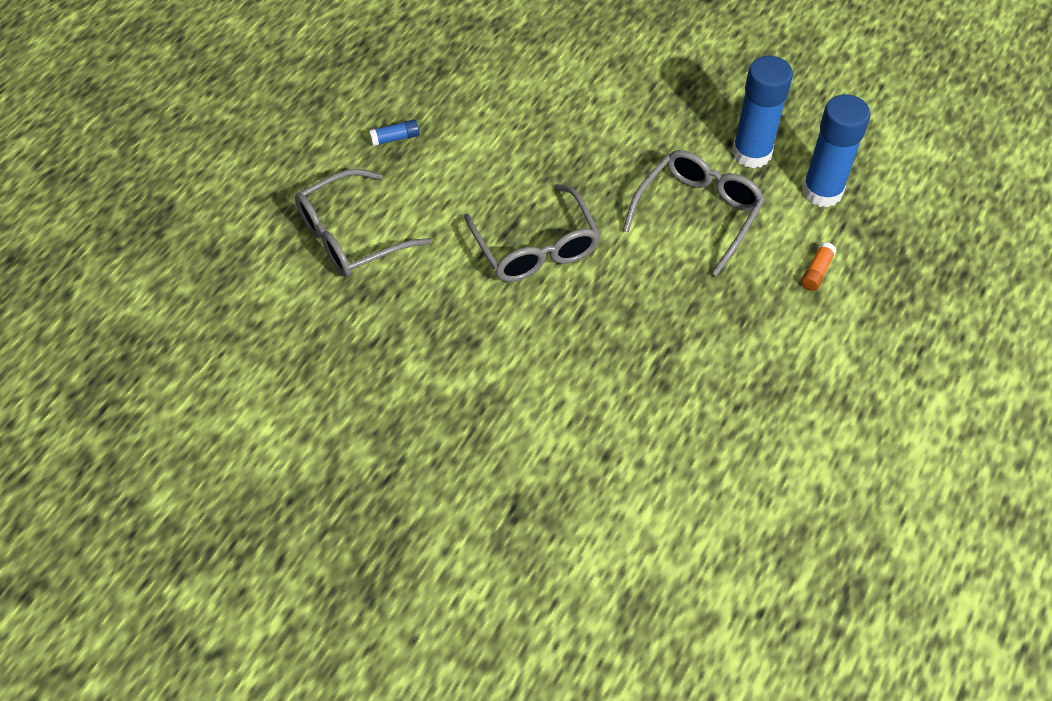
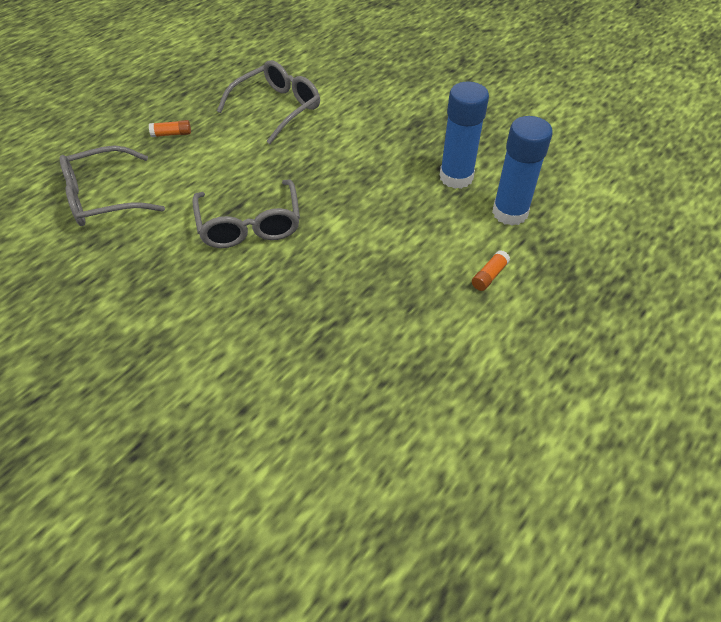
camera: 10 degrees right, 5 degrees down
blue glue stick [369,119,419,146] -> orange glue stick [149,120,191,137]
grey glasses [623,150,765,276] -> grey glasses moved to [217,60,320,144]

